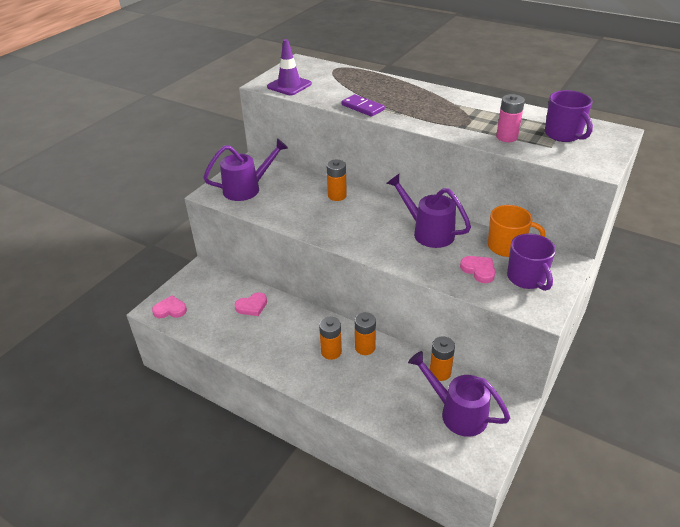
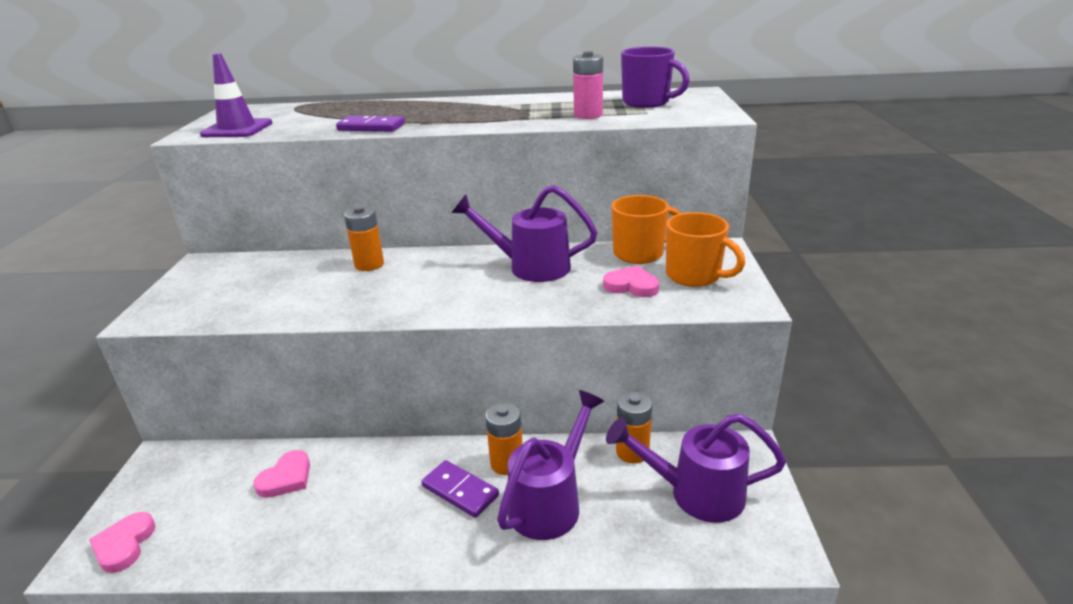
camera: 30 degrees left, 10 degrees down
pink heart [152,295,187,318] -> pink heart turned 60 degrees counterclockwise [89,512,156,573]
purple watering can [203,138,288,201] -> purple watering can moved to [497,390,604,540]
orange battery [319,317,342,360] -> purple domino [421,460,499,518]
purple mug [507,233,556,291] -> orange mug [666,212,745,287]

